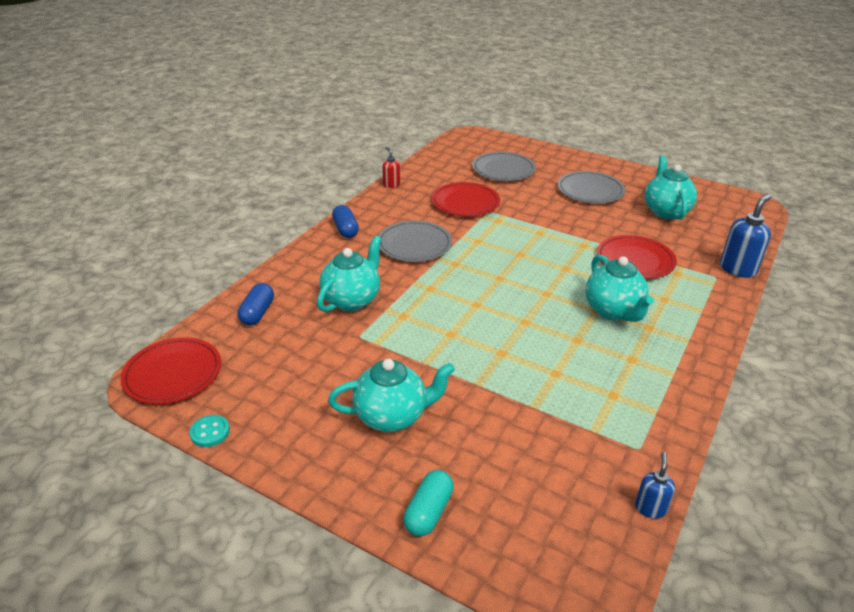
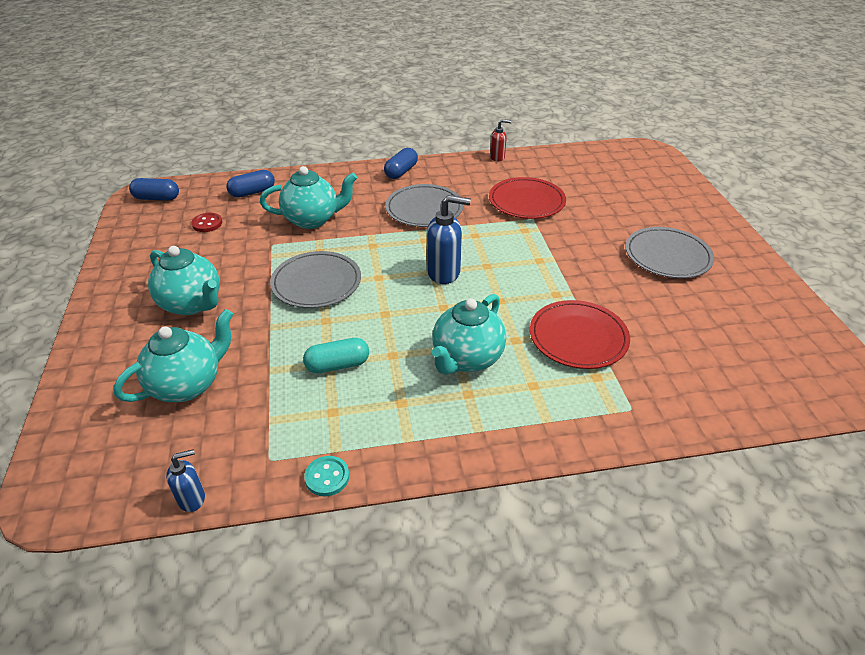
camera: 50 degrees right, 5 degrees up
red plate [121,337,221,404] -> blue capsule [129,178,179,201]
turquoise button [189,415,230,447] -> turquoise button moved to [304,456,349,497]
red soap dispenser [382,147,400,188] -> red soap dispenser turned 60 degrees clockwise [490,119,511,161]
turquoise capsule [403,470,454,536] -> turquoise capsule moved to [303,338,369,373]
grey plate [472,152,536,181] -> grey plate moved to [270,251,361,308]
turquoise teapot [644,155,697,220] -> turquoise teapot moved to [113,309,233,402]
blue soap dispenser [720,194,771,278] -> blue soap dispenser moved to [427,195,471,284]
none -> red button [192,213,222,232]

